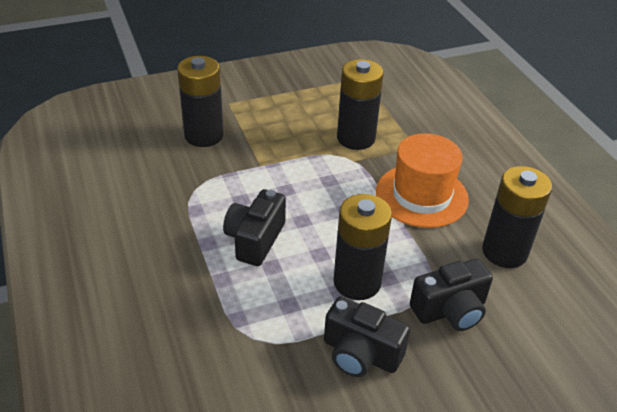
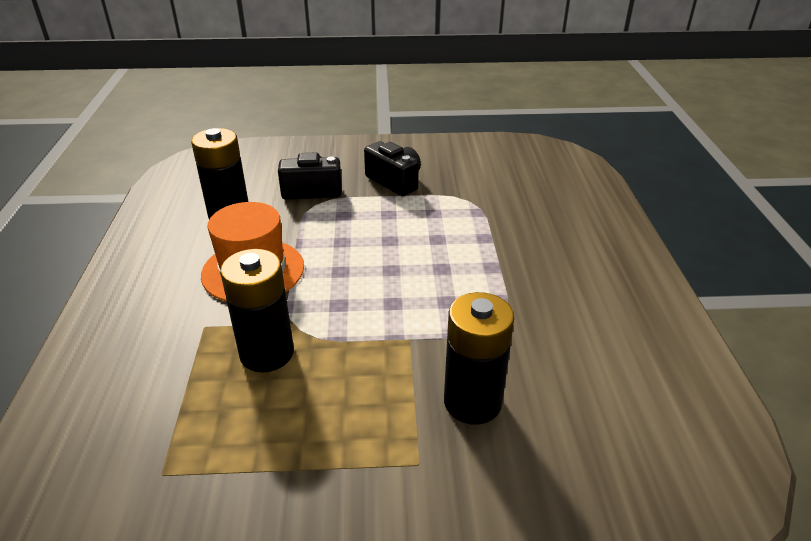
camera: 160 degrees left, 5 degrees down
black camera [223,189,286,266] -> none
black battery [333,194,392,300] -> none

